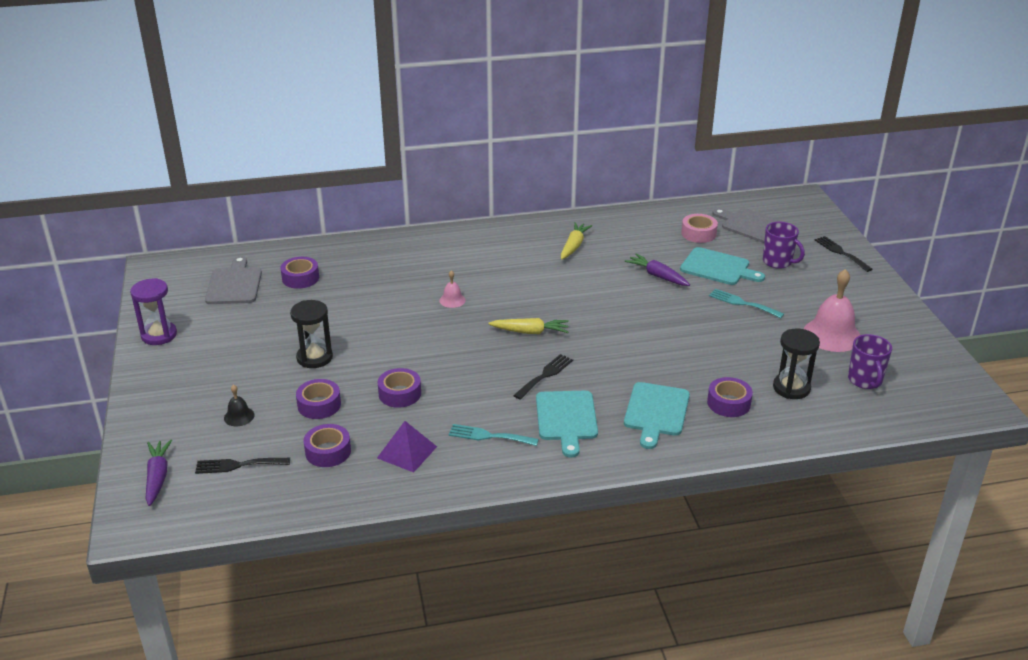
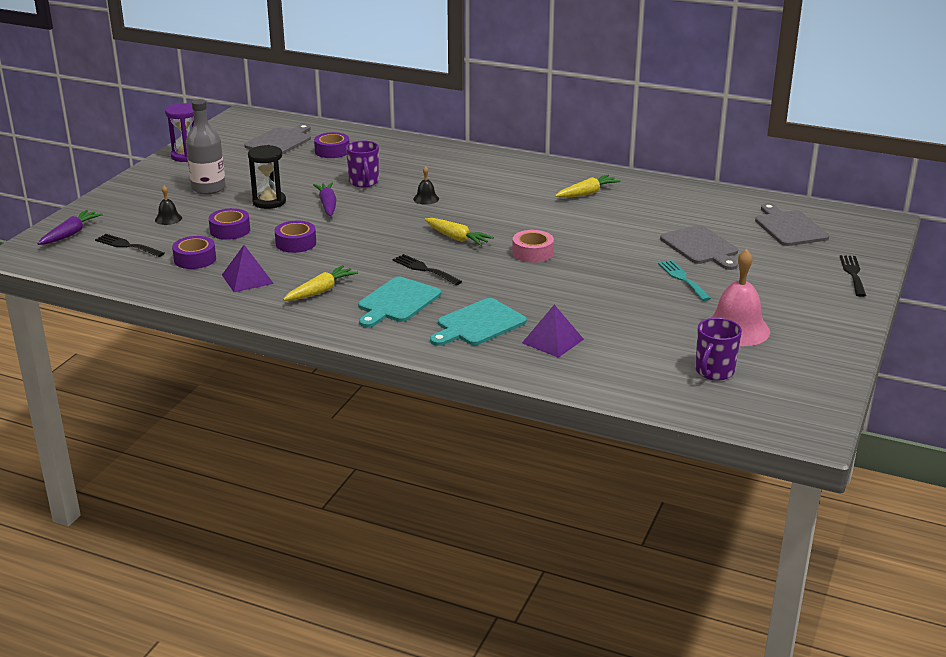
camera: 35 degrees right, 5 degrees down
pink bell [439,270,466,308] -> black bell [413,166,439,205]
turquoise fork [448,424,539,446] -> yellow carrot [283,265,358,301]
black fork [513,354,573,400] -> black fork turned 120 degrees counterclockwise [392,254,462,285]
purple carrot [625,253,690,286] -> purple carrot moved to [313,182,337,216]
turquoise cutting board [680,247,765,285] -> grey cutting board [660,225,738,270]
pink tape [681,214,718,243] -> pink tape moved to [512,230,554,263]
purple tape [707,377,753,417] -> purple pyramid [522,305,584,358]
purple mug [763,222,805,269] -> purple mug moved to [346,141,379,187]
black hourglass [773,328,820,399] -> none
none -> grey bottle [186,99,226,194]

